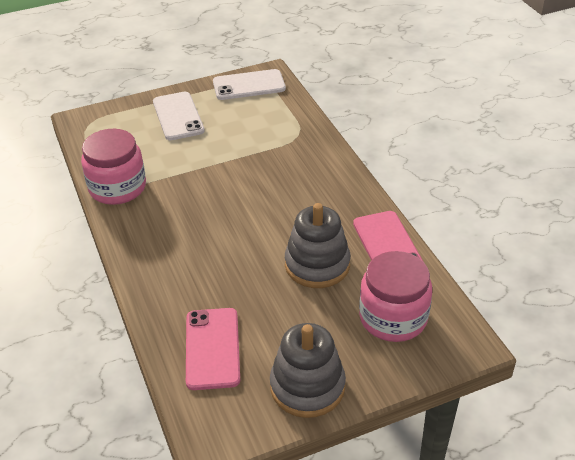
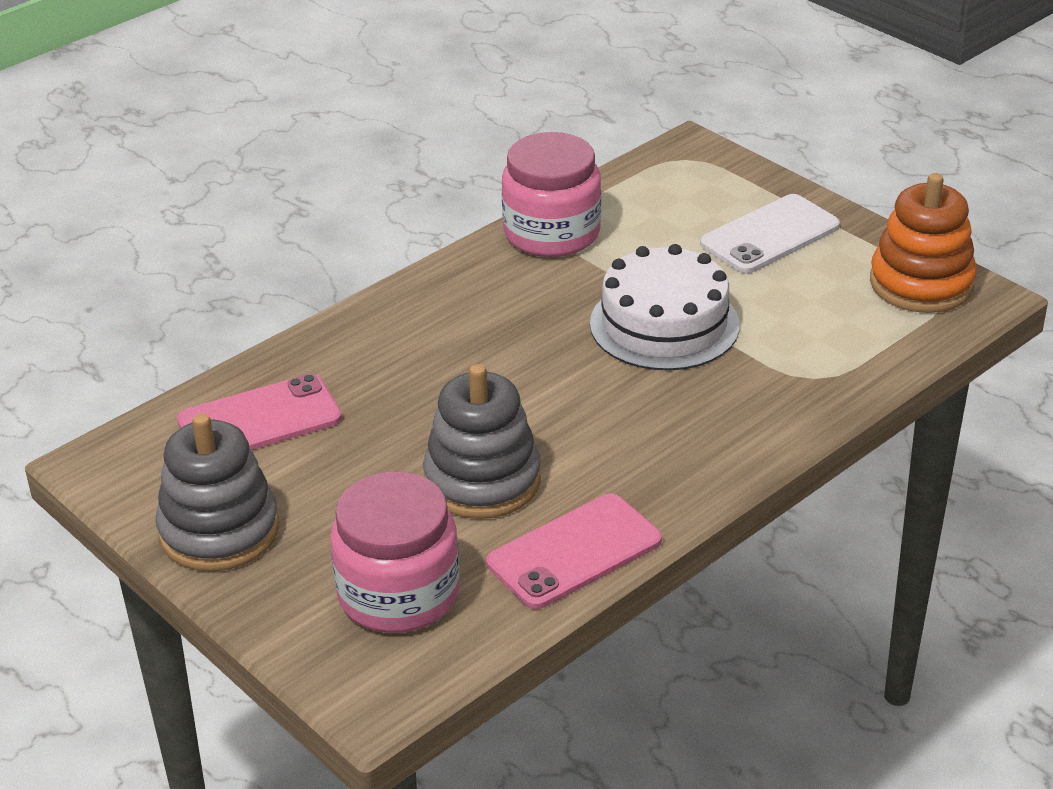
camera: 70 degrees right, 5 degrees down
white phone [213,69,286,100] -> orange stacking toy [870,173,977,313]
none -> white cake [590,244,739,371]

